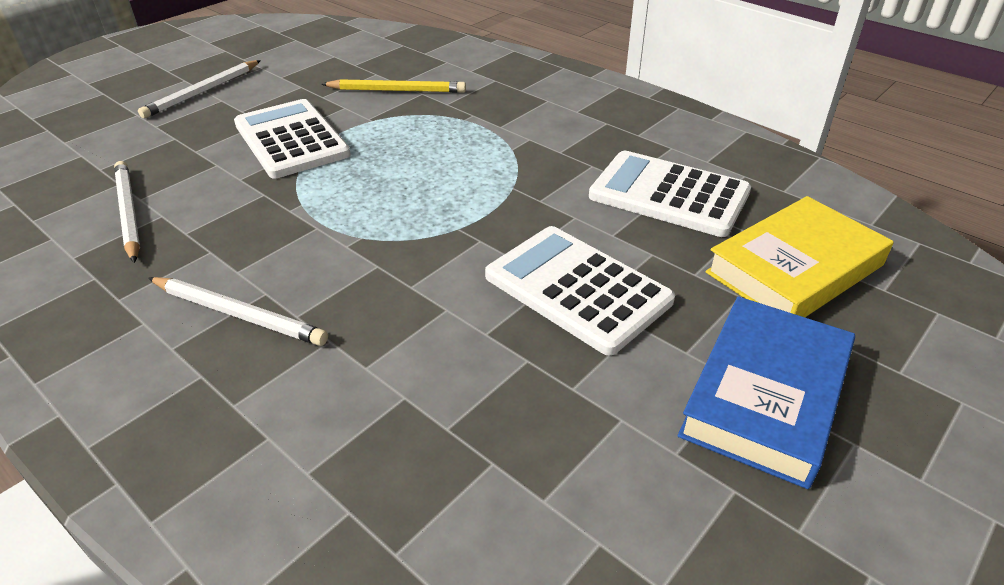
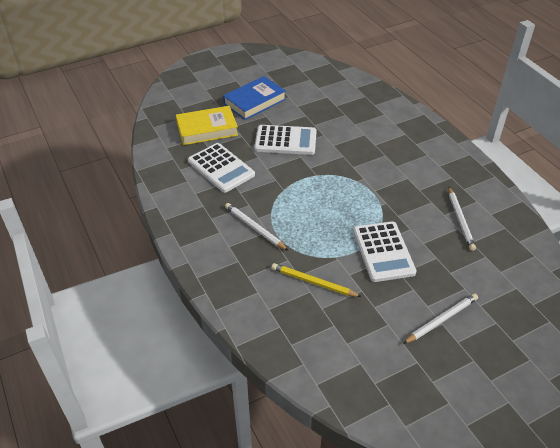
camera: 160 degrees left, 5 degrees up
white pencil [148,277,328,346] -> white pencil moved to [225,203,288,251]
white calculator [485,226,675,356] -> white calculator turned 60 degrees counterclockwise [254,125,317,155]

